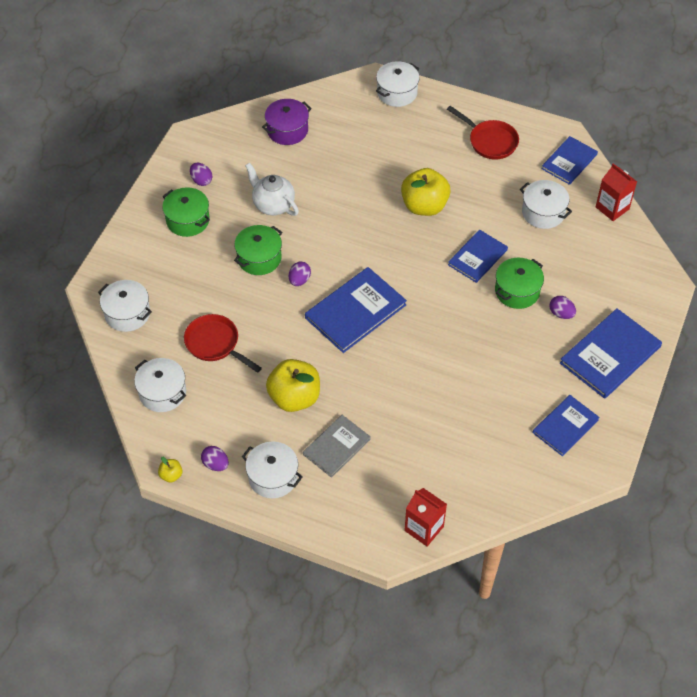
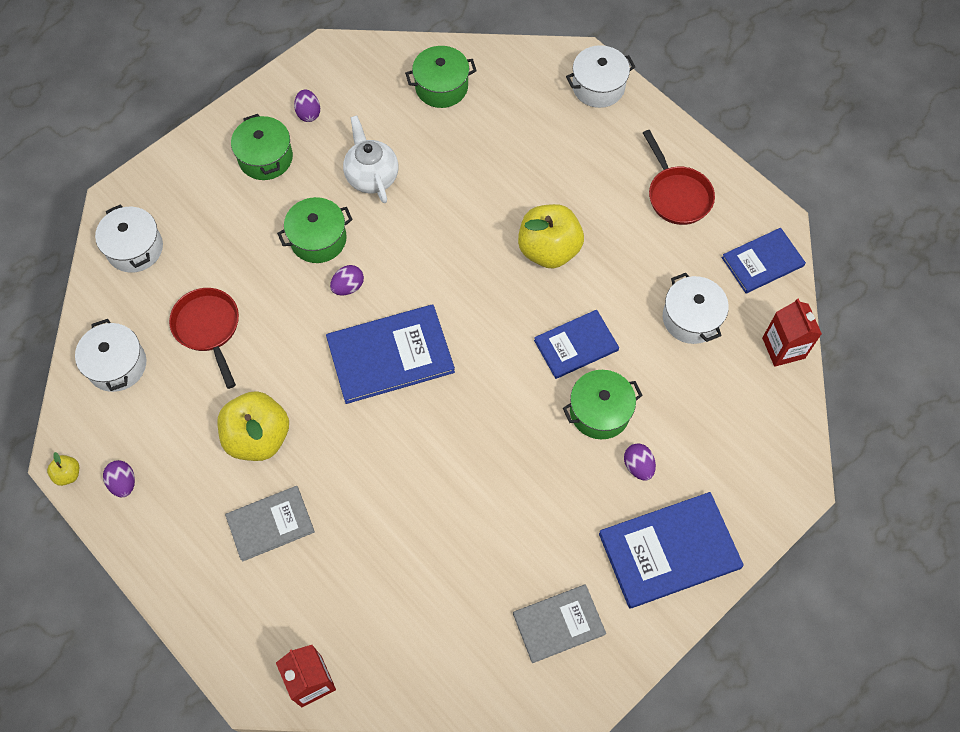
camera: 25 degrees right, 10 degrees up
white pot [242,441,303,498] -> none
purple pot [262,99,312,145] -> green pot [405,46,477,108]
blue book [533,395,600,456] -> grey book [513,584,606,663]

